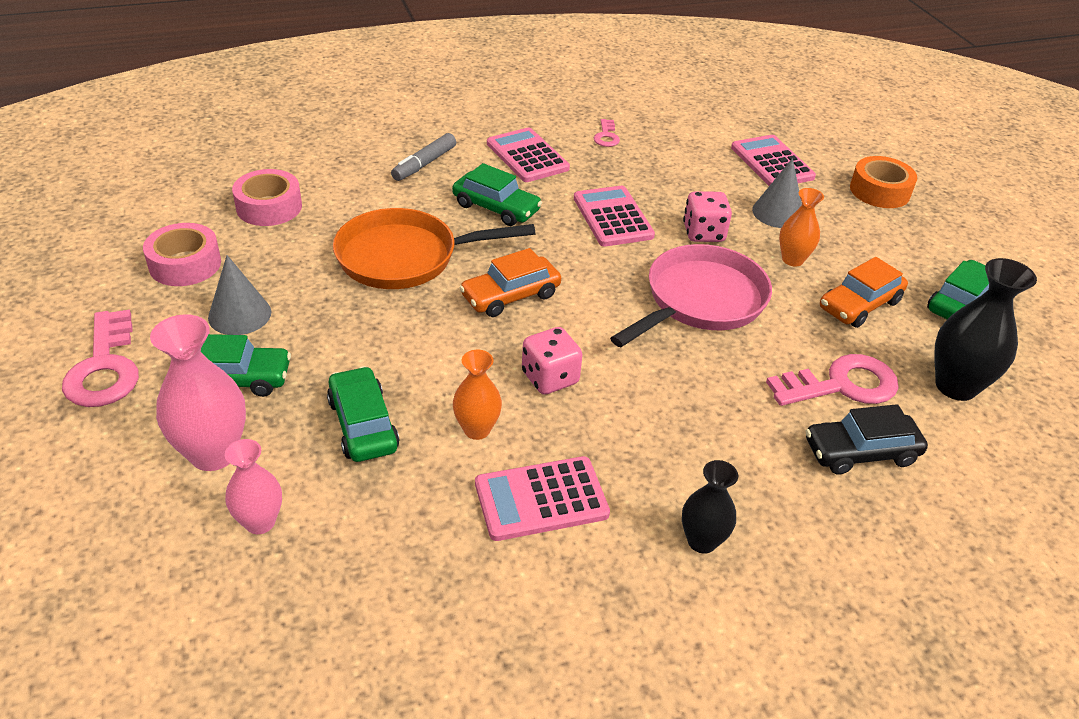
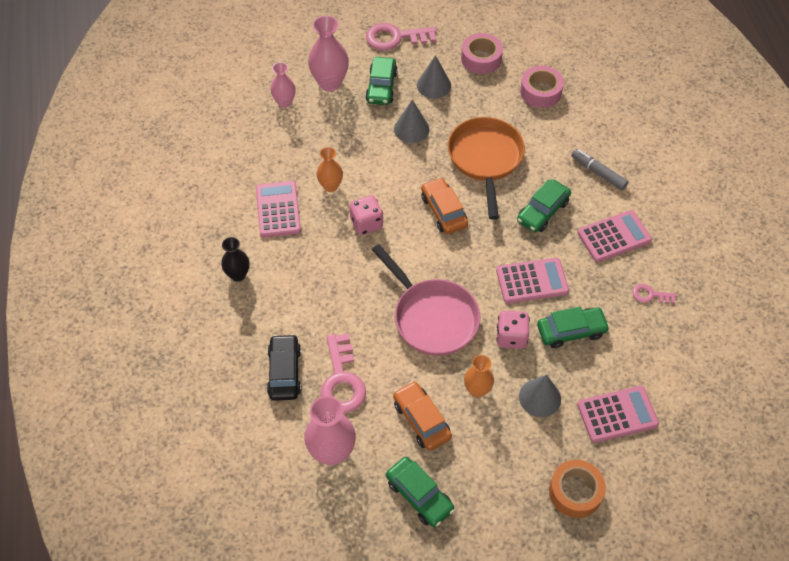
camera: 100 degrees right, 15 degrees up
green car [327,366,399,462] -> green car moved to [537,307,610,348]
black vase [934,258,1037,401] -> pink vase [304,396,356,465]
none -> grey cone [394,100,429,143]

